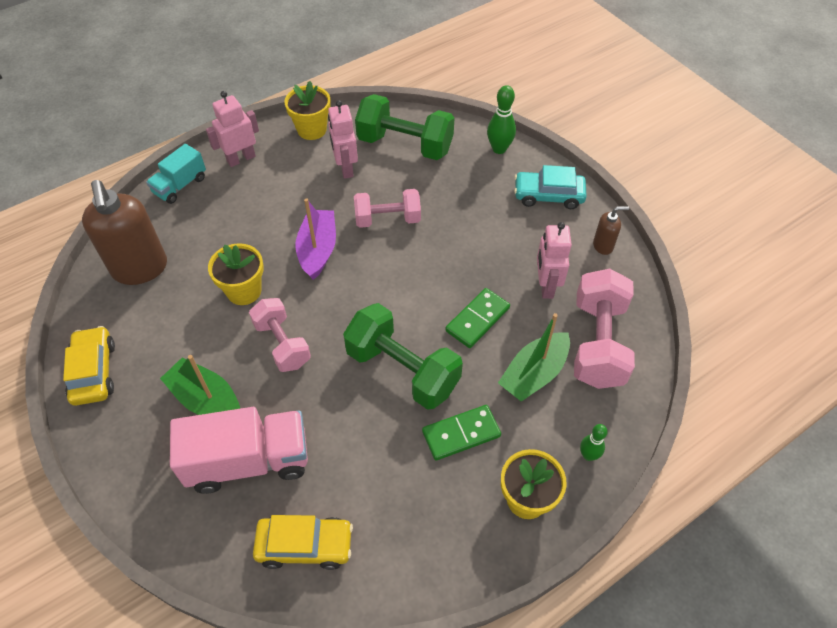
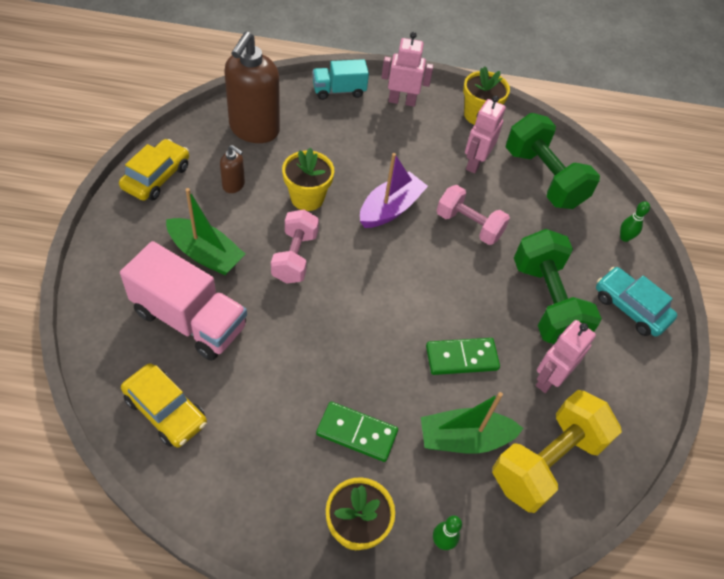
camera: 35 degrees right, 0 degrees up
green boat [160,355,240,415] -> green boat turned 135 degrees clockwise [166,188,245,275]
green dumbbell [343,303,463,410] -> green dumbbell moved to [514,229,602,344]
green bowling pin [487,85,516,154] -> green bowling pin [620,201,650,242], size x0.64
pink dumbbell [574,269,635,389] -> yellow dumbbell [492,390,622,513]
brown soap dispenser [593,206,629,255] -> brown soap dispenser moved to [220,145,245,193]

